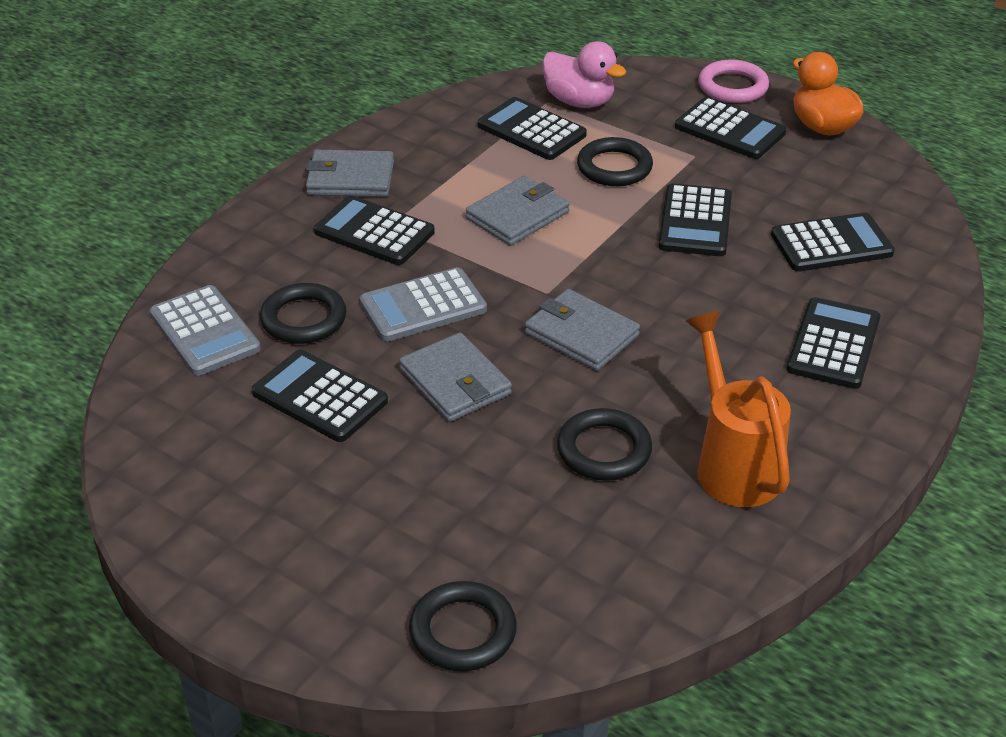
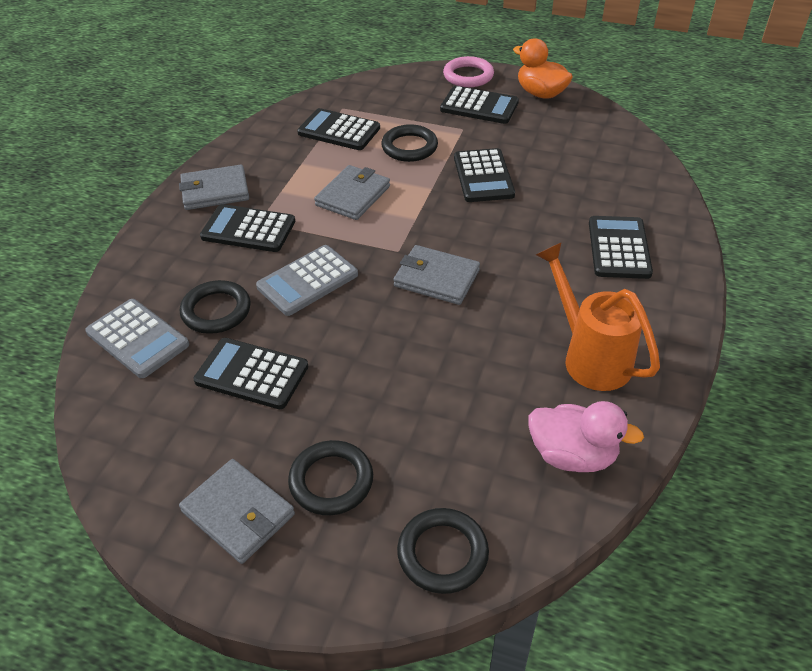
camera: 15 degrees left, 5 degrees up
grey wallet [399,332,512,422] -> grey wallet moved to [179,459,295,564]
pink duck [542,41,627,108] -> pink duck moved to [528,401,644,472]
black ring [557,408,652,481] -> black ring moved to [288,440,373,515]
black calculator [771,212,895,272] -> none

